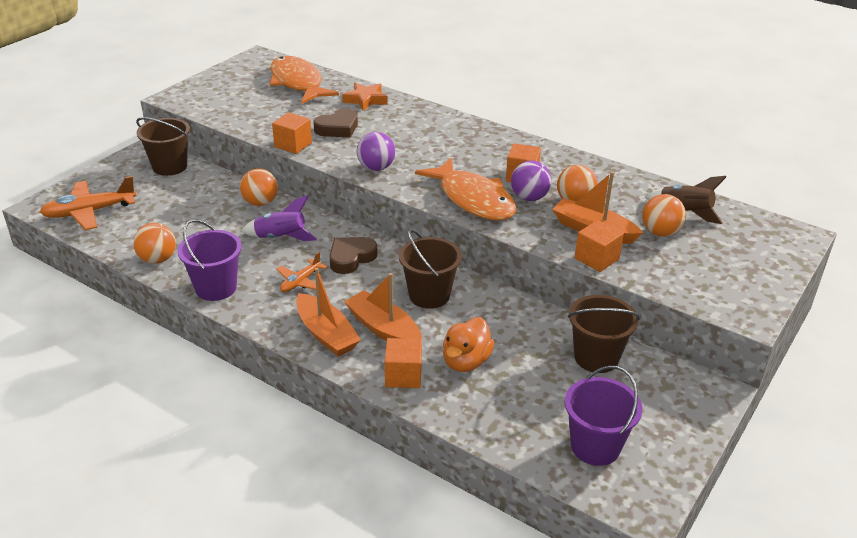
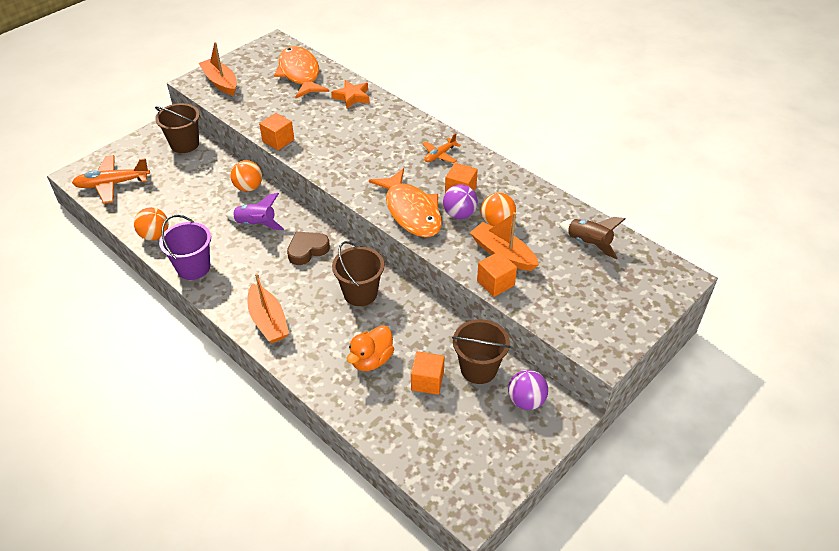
camera: 10 degrees right, 10 degrees up
orange plane [276,252,327,292] -> orange plane moved to [422,133,461,163]
brown heart [314,109,358,138] -> none
orange boat [344,273,422,341] -> orange boat moved to [199,42,237,96]
purple ball [357,132,395,171] -> purple ball moved to [508,370,548,410]
orange cube [385,338,422,388] -> orange cube moved to [411,351,445,395]
purple bucket [565,365,642,466] -> none
orange ball [642,194,686,237] -> none

